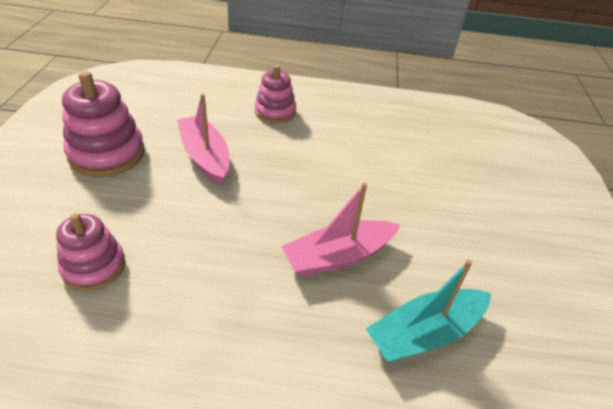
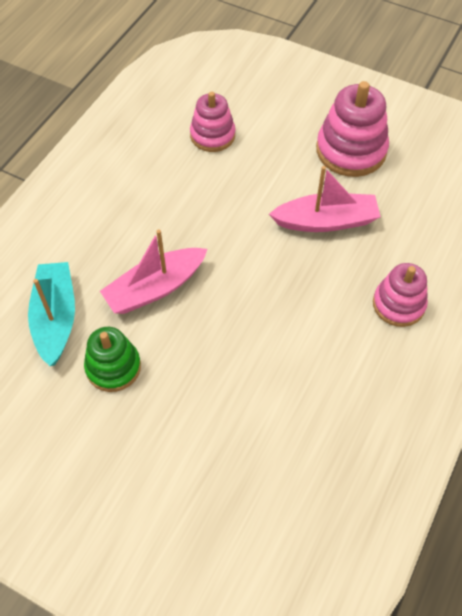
camera: 115 degrees right, 15 degrees up
pink boat [281,183,400,277] -> pink boat turned 120 degrees counterclockwise [100,230,208,314]
none -> green stacking toy [84,327,141,392]

